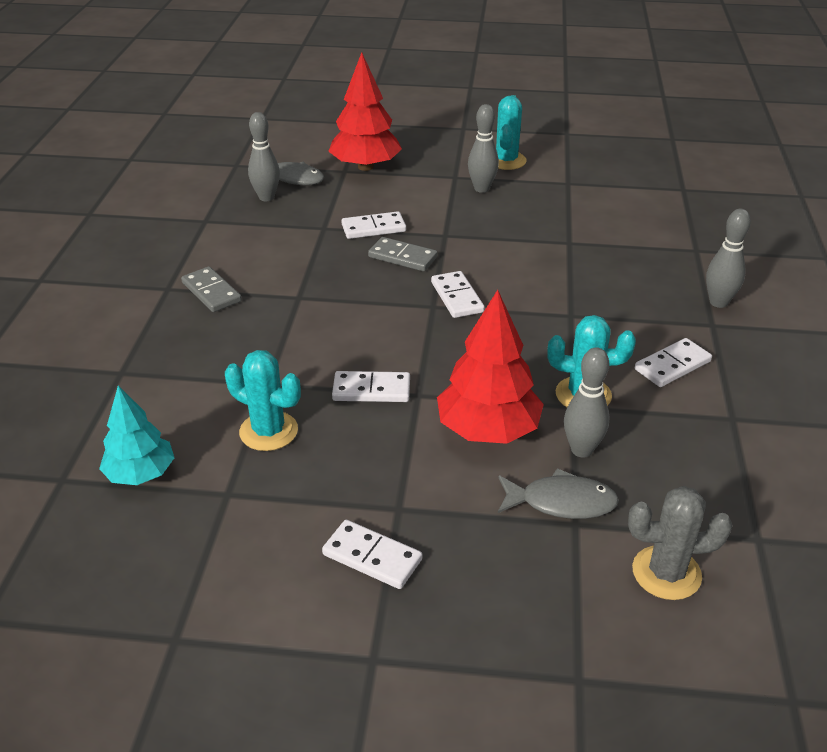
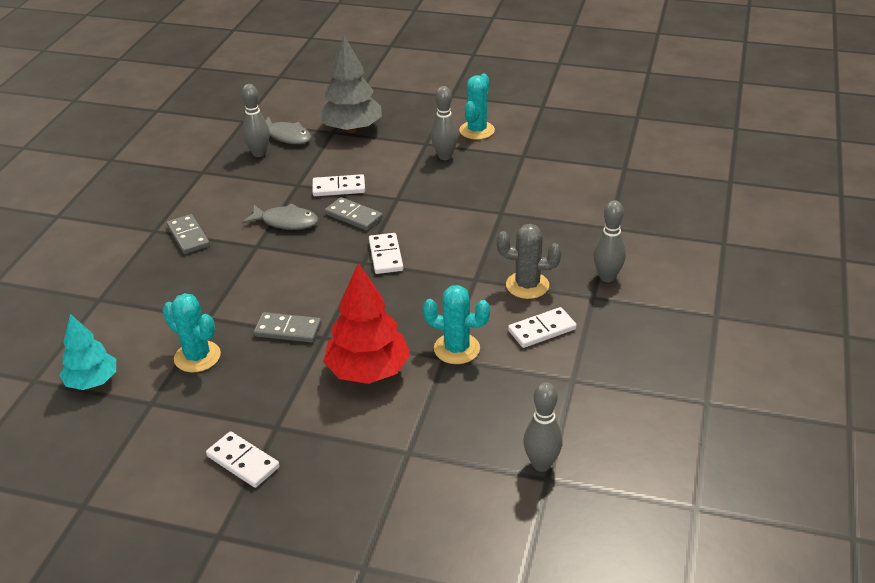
camera: 10 degrees right, 0 degrees up
red tree [328,52,402,171] -> grey tree [318,35,382,133]
white domino [332,371,410,402] -> grey domino [254,312,321,343]
grey fish [498,468,619,519] -> grey fish moved to [242,204,319,230]
grey bowling pin [564,347,609,458] -> grey bowling pin moved to [523,382,563,472]
grey cactus [628,486,733,600] -> grey cactus moved to [497,224,562,299]

